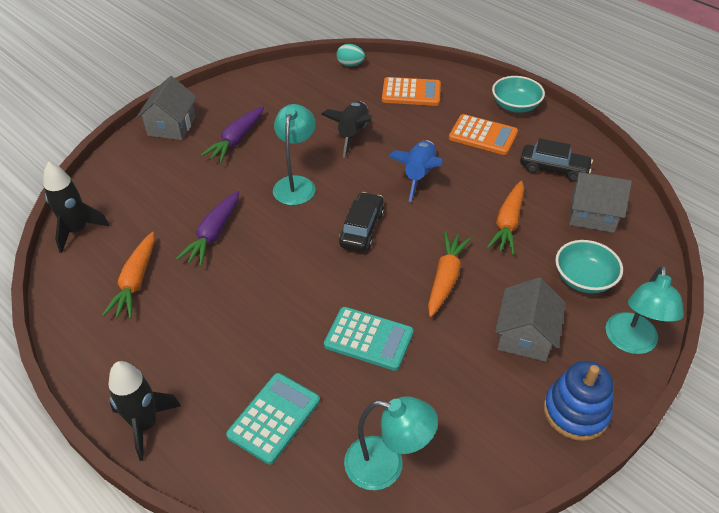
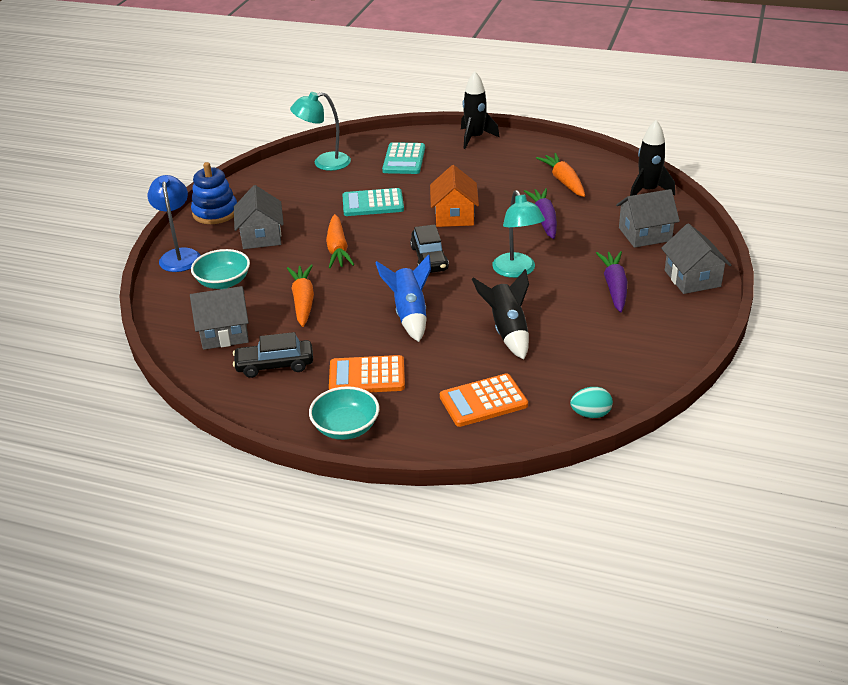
camera: 155 degrees right, 10 degrees down
turquoise lamp [606,265,684,354] -> blue lamp [148,175,201,272]
none -> orange house [430,165,479,227]
none -> grey house [616,189,680,248]

